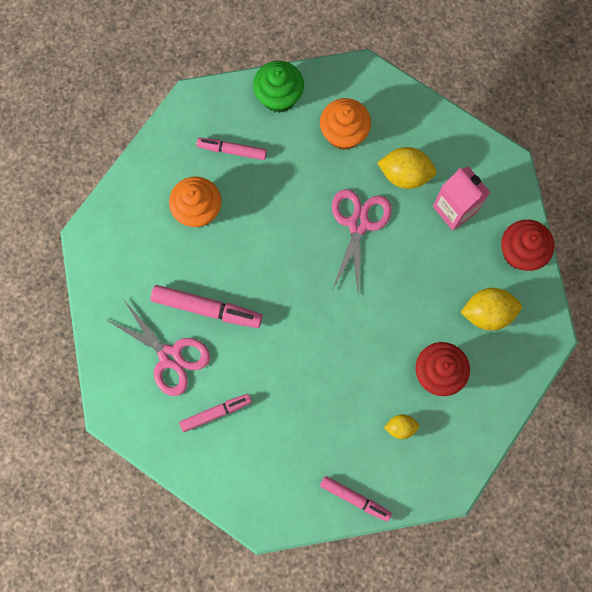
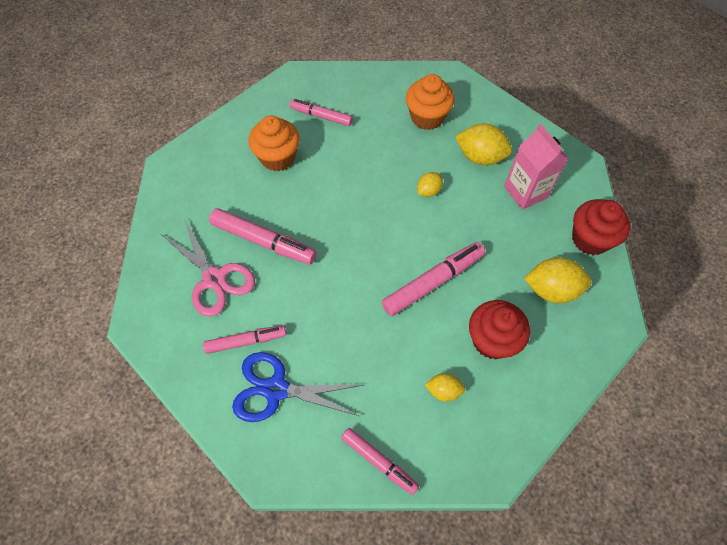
camera: 10 degrees right, 15 degrees down
green cupcake [253,61,304,113] -> none
pink scissors [332,189,392,297] -> yellow lemon [417,172,443,197]
none -> blue scissors [232,352,364,422]
none -> pink marker [382,242,485,316]

